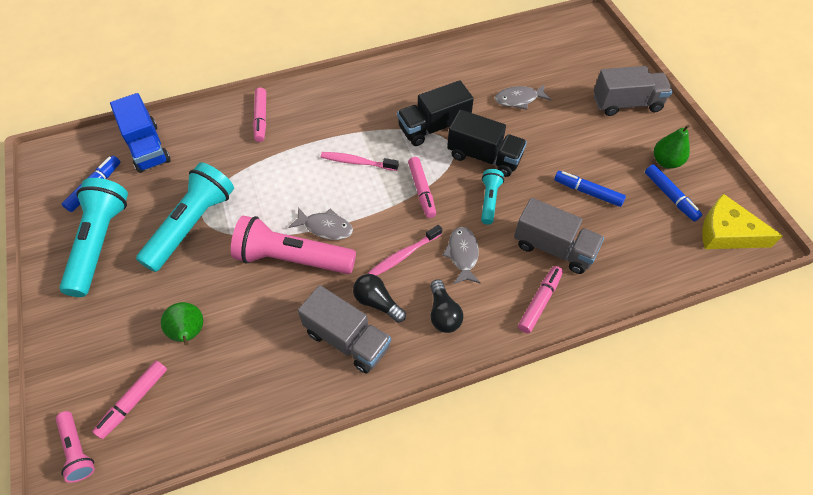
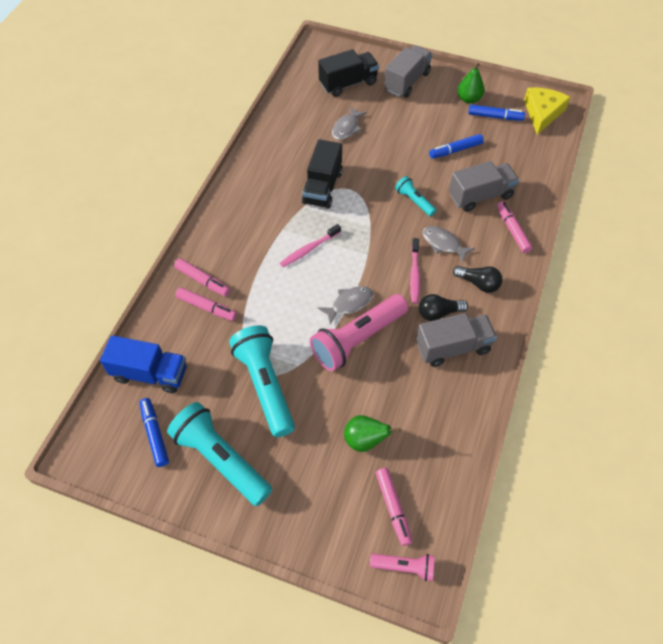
camera: 50 degrees left, 0 degrees up
pink marker [408,157,436,218] -> pink marker moved to [175,287,237,321]
black truck [447,110,527,177] -> black truck moved to [318,49,379,97]
yellow cheese [702,194,783,249] -> yellow cheese turned 135 degrees clockwise [524,87,571,135]

